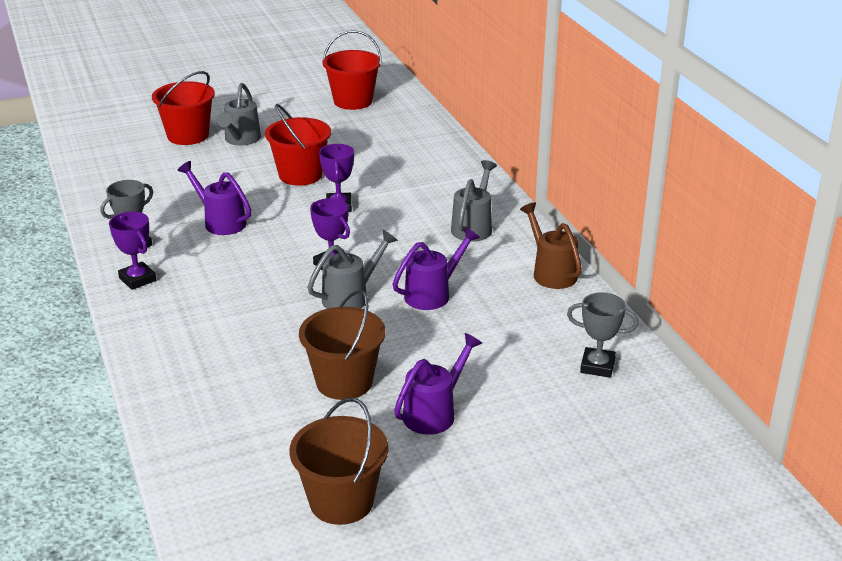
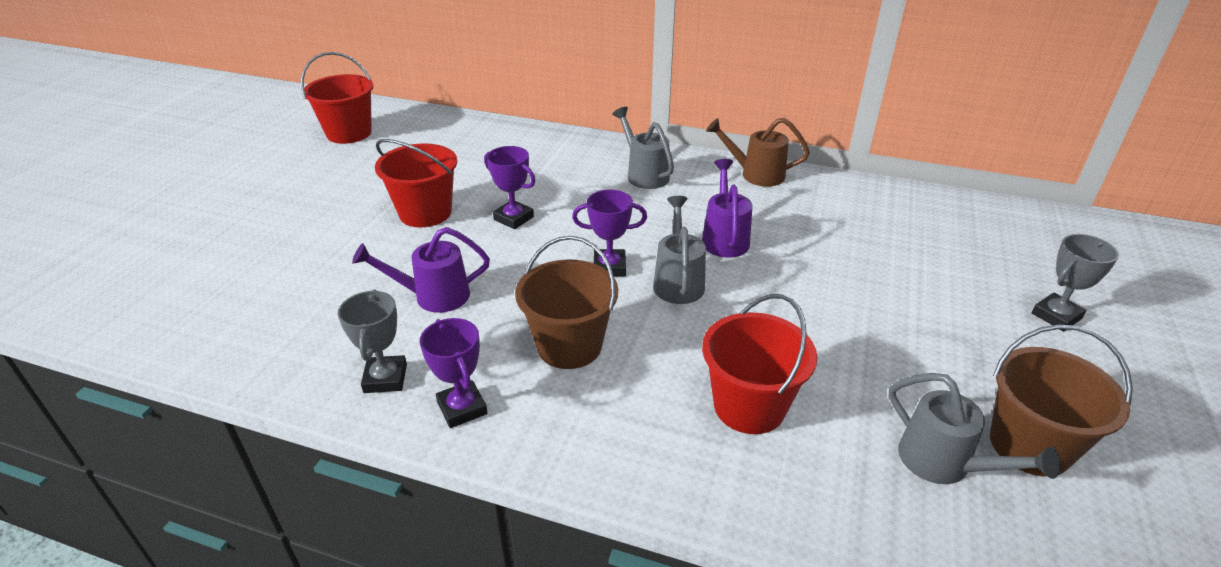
camera: 50 degrees left, 5 degrees up
purple trophy [109,211,156,290] -> purple trophy turned 60 degrees clockwise [419,318,488,428]
red bucket [152,71,215,145] -> red bucket moved to [702,294,817,434]
grey watering can [217,83,261,146] -> grey watering can moved to [888,373,1061,484]
brown bucket [299,290,386,400] -> brown bucket moved to [515,236,618,369]
purple watering can [394,333,482,435] -> none
grey trophy [567,292,638,378] -> grey trophy moved to [1032,234,1119,331]

